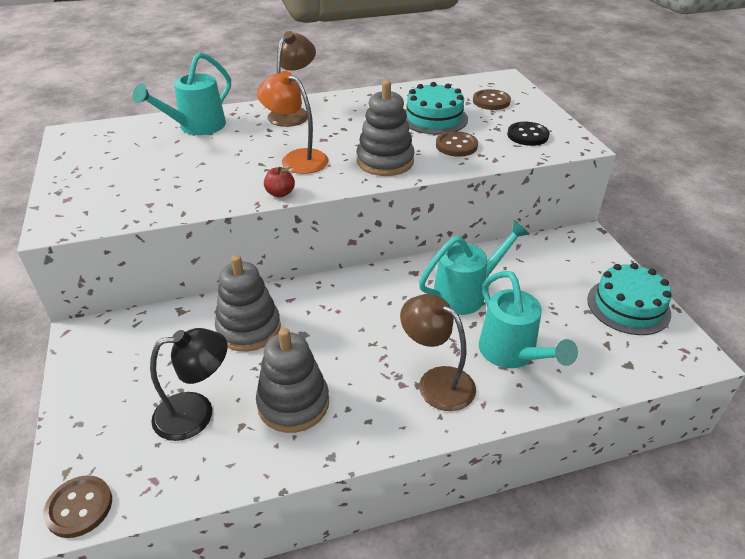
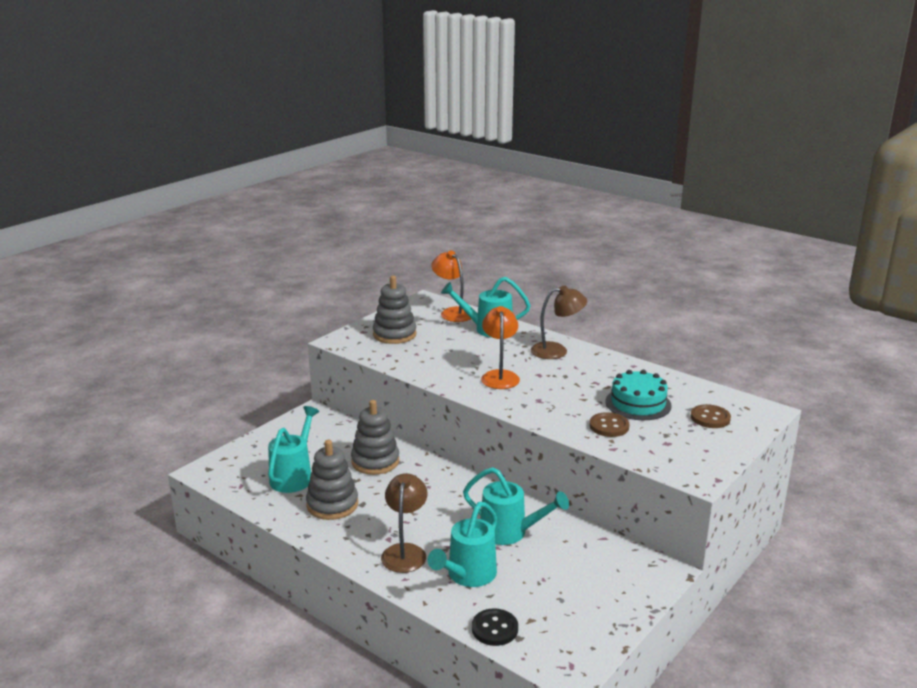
camera: 55 degrees right, 15 degrees down
brown button [43,475,112,538] -> none
black lamp [150,328,228,441] -> turquoise watering can [268,406,319,493]
red apple [264,167,295,197] -> none
grey stacking toy [357,80,414,176] -> grey stacking toy moved to [373,276,416,344]
black button [507,122,549,146] -> black button moved to [472,609,518,646]
turquoise cake [587,263,672,335] -> none
none -> orange lamp [431,251,471,322]

